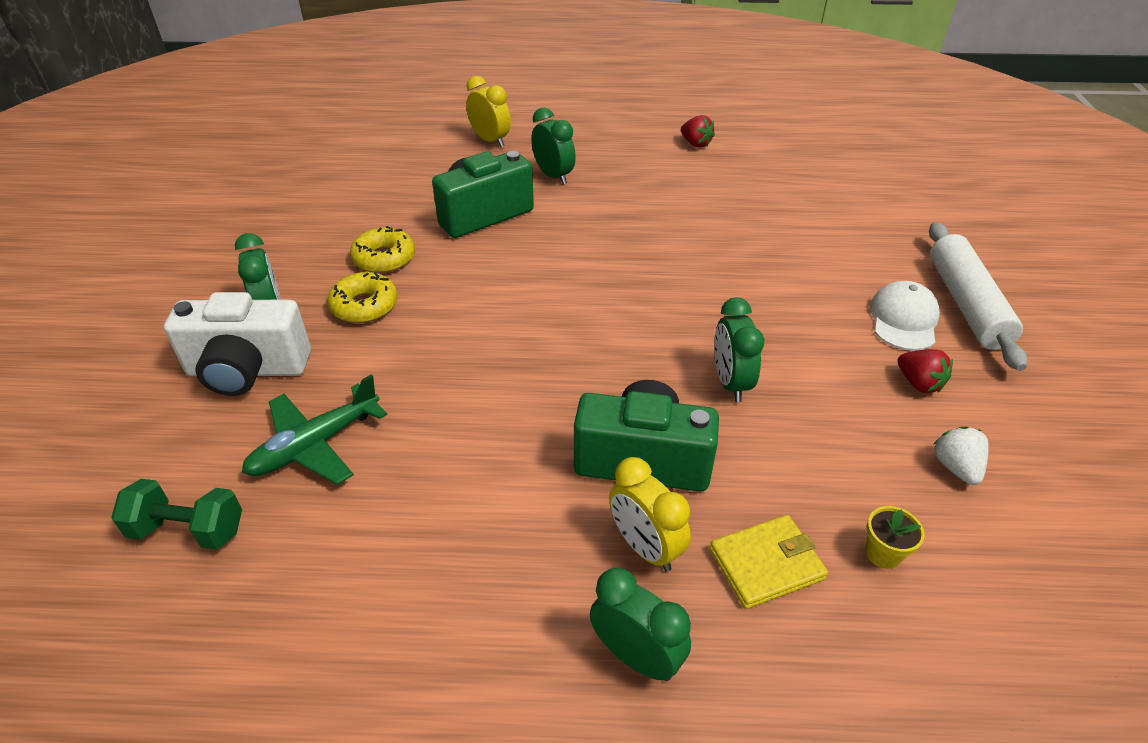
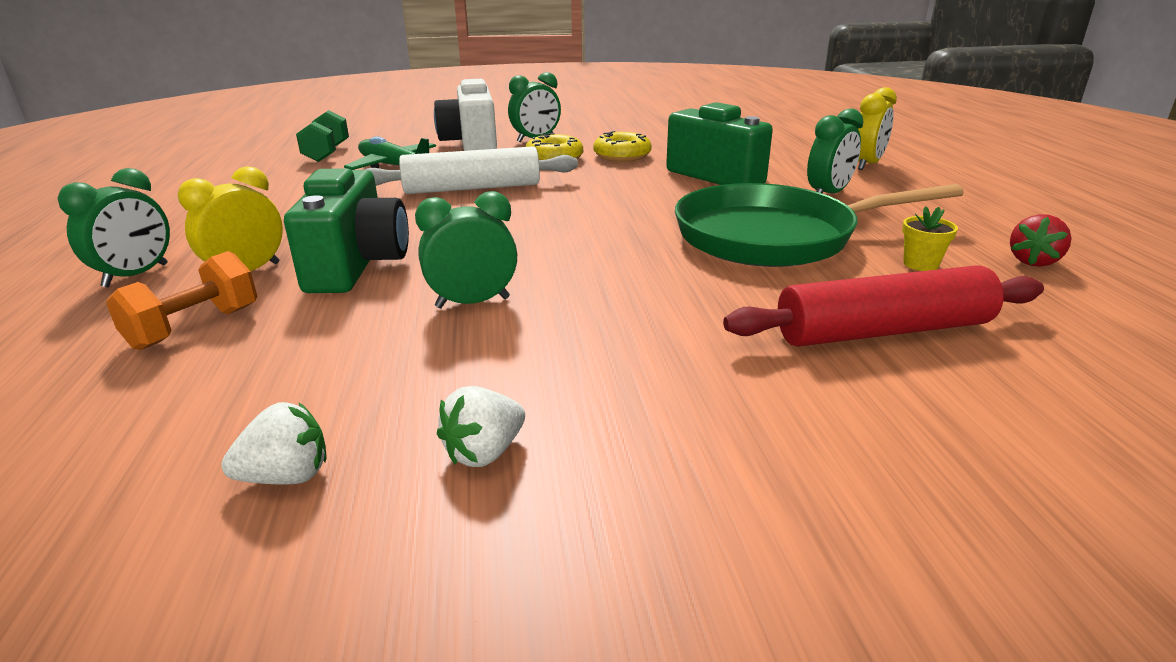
camera: 80 degrees right, 15 degrees down
yellow wallet [710,515,828,609] -> orange dumbbell [106,251,257,350]
yellow flower pot [866,506,925,569] -> yellow flower pot moved to [902,206,958,271]
white cap [870,281,940,351] -> none
red strawberry [897,349,953,393] -> white strawberry [437,386,525,467]
white rolling pin [929,222,1027,371] -> white rolling pin moved to [365,146,578,194]
none -> green pan [675,183,964,267]
none -> red rolling pin [723,265,1044,347]

